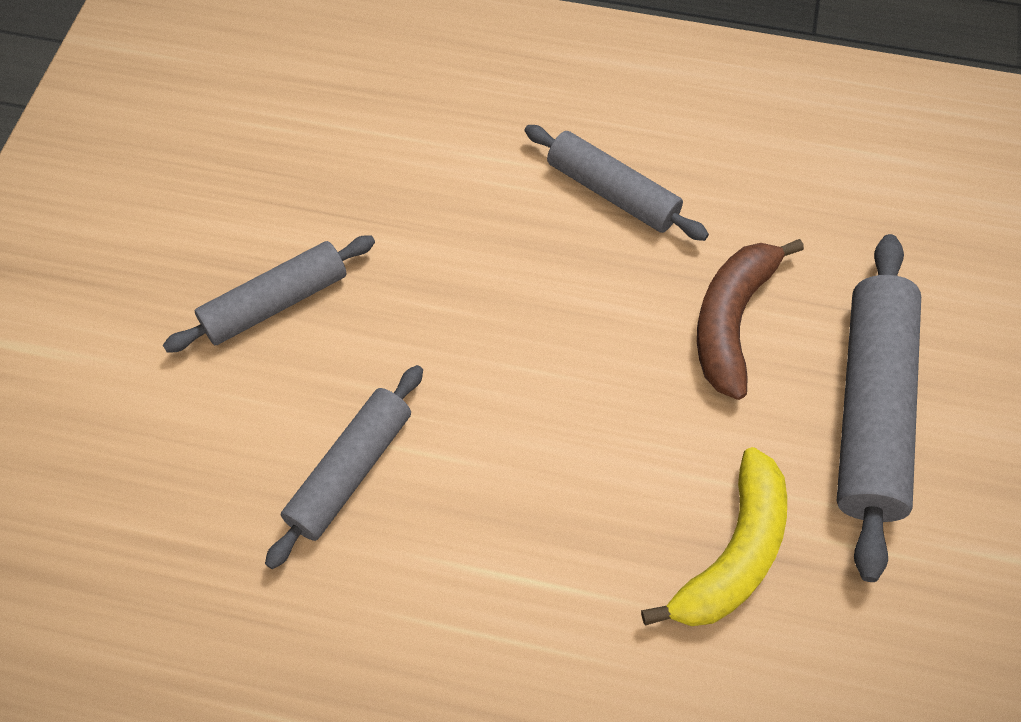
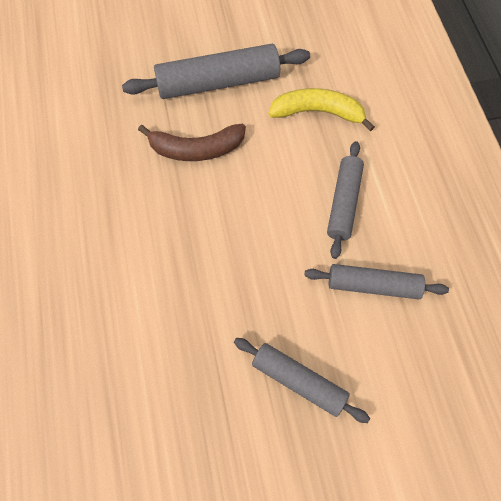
camera: 115 degrees left, 5 degrees up
grey rolling pin [525,125,709,241] -> grey rolling pin moved to [327,141,364,259]

